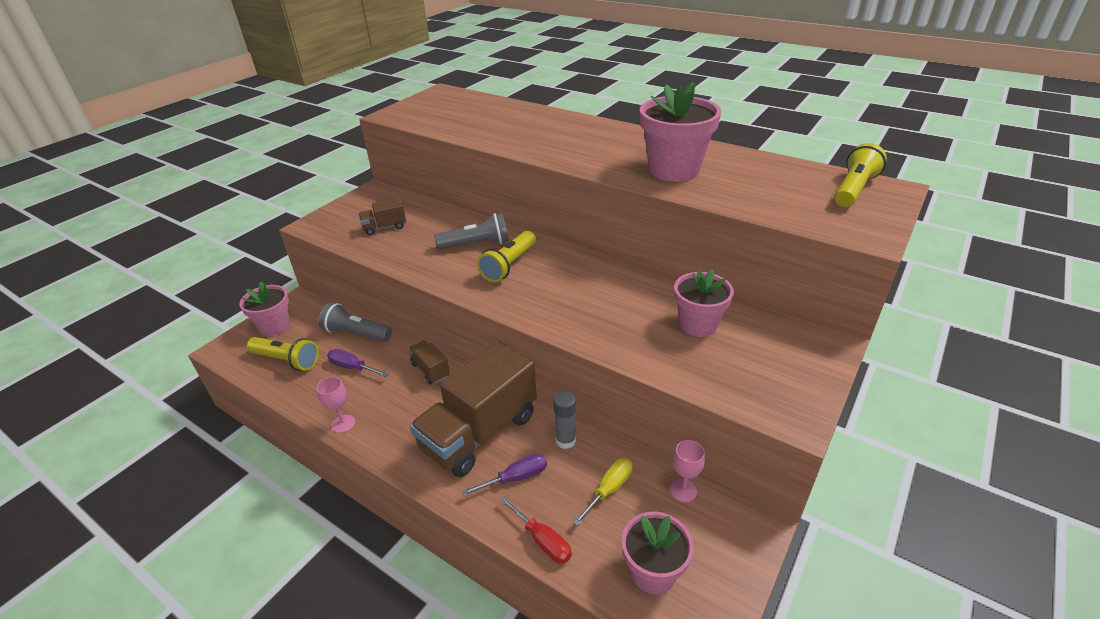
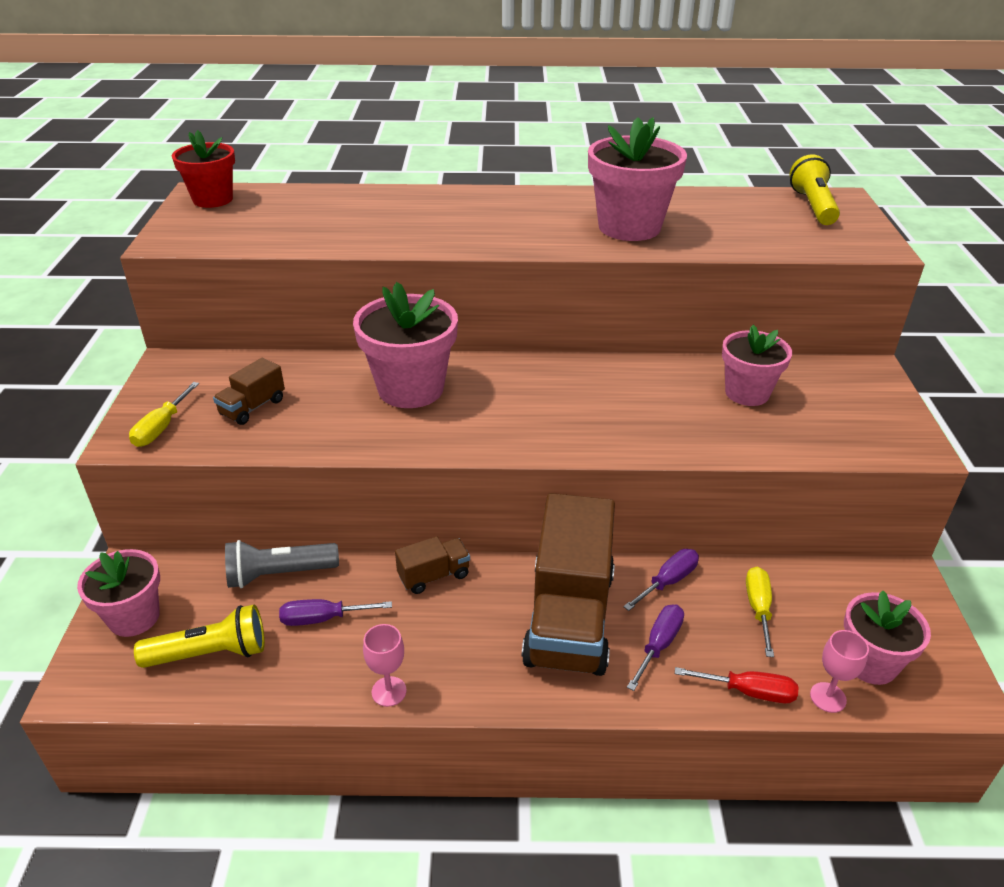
camera: 35 degrees left, 0 degrees up
brown truck [408,340,450,384] -> brown truck turned 135 degrees clockwise [395,536,470,594]
grey flashlight [434,213,509,250] -> pink flower pot [353,282,458,408]
yellow flashlight [477,231,536,282] -> none
grey glue stick [553,391,576,449] -> purple screwdriver [623,549,699,611]
pink goblet [670,440,705,502] -> pink goblet moved to [810,630,869,713]
none -> yellow screwdriver [129,382,199,447]
none -> red flower pot [172,130,235,208]

